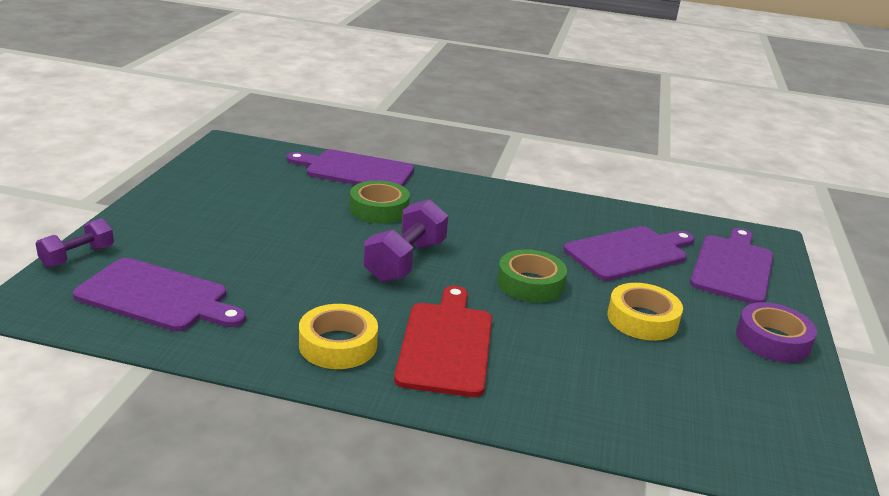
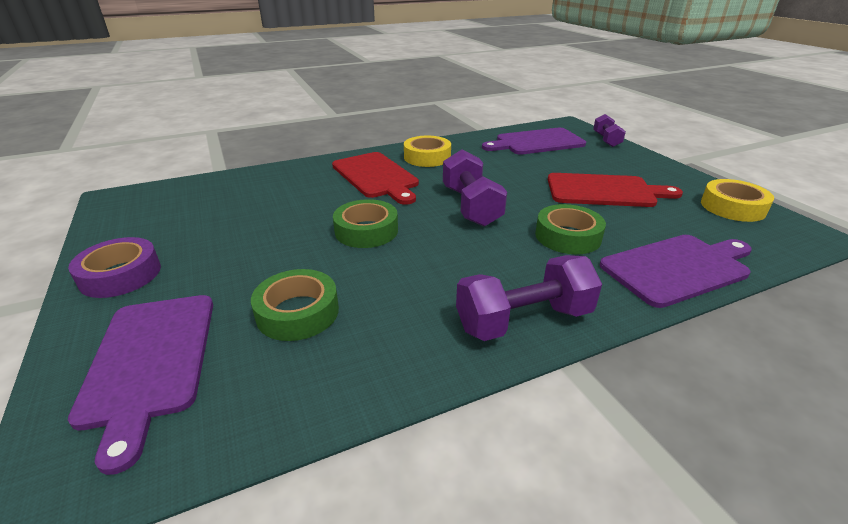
camera: 145 degrees right, 5 degrees up
purple cutting board [564,226,695,281] -> green tape [251,269,339,341]
yellow tape [607,283,683,341] -> yellow tape moved to [701,179,774,222]
none -> purple dumbbell [456,255,602,341]
none -> red cutting board [548,173,683,207]

